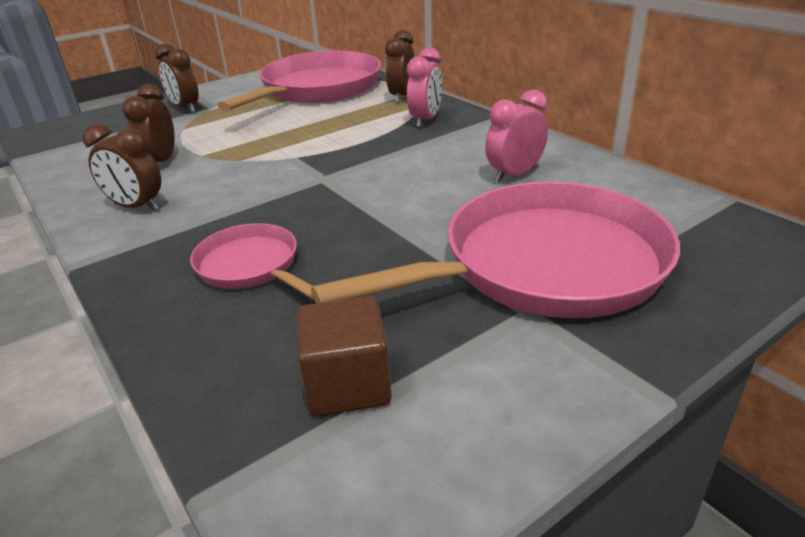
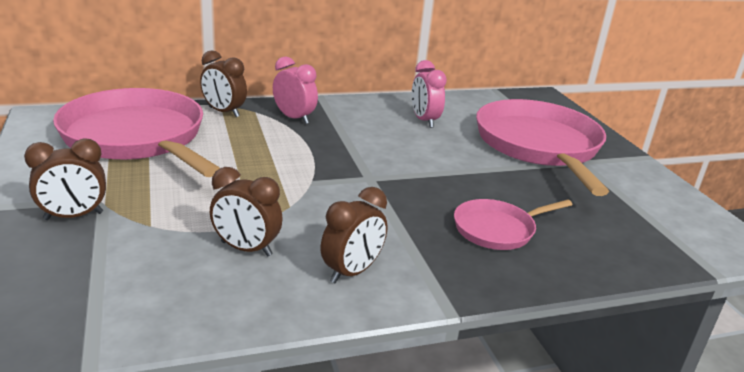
camera: 75 degrees left, 5 degrees down
brown cube [297,296,392,416] -> none

